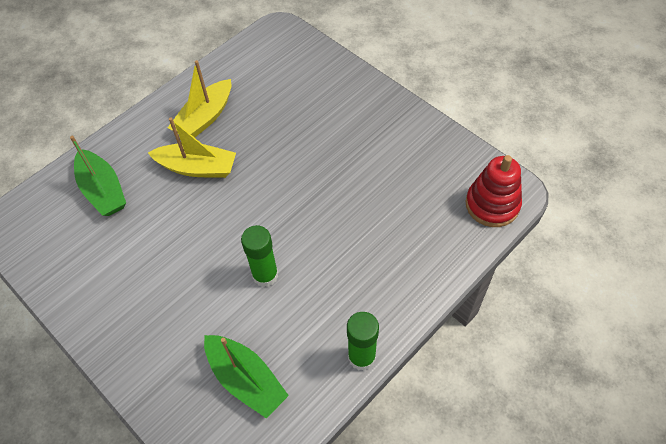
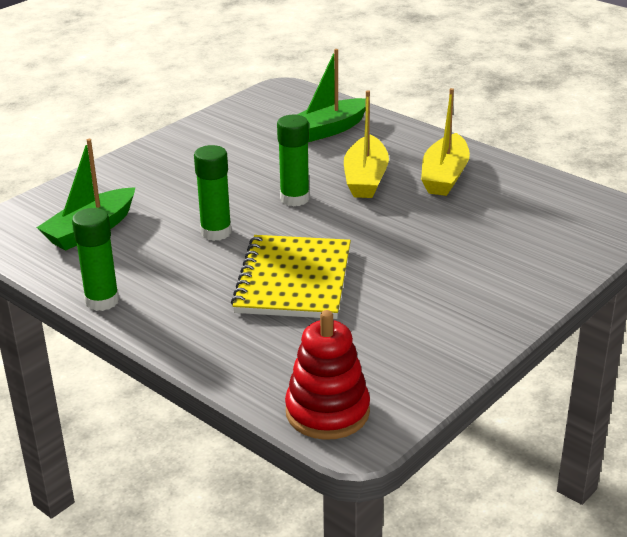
camera: 85 degrees right, 25 degrees down
yellow boat [168,60,231,138] -> yellow boat turned 105 degrees counterclockwise [421,88,470,196]
none -> yellow notebook [231,235,351,319]
none -> green glue stick [277,115,310,206]

